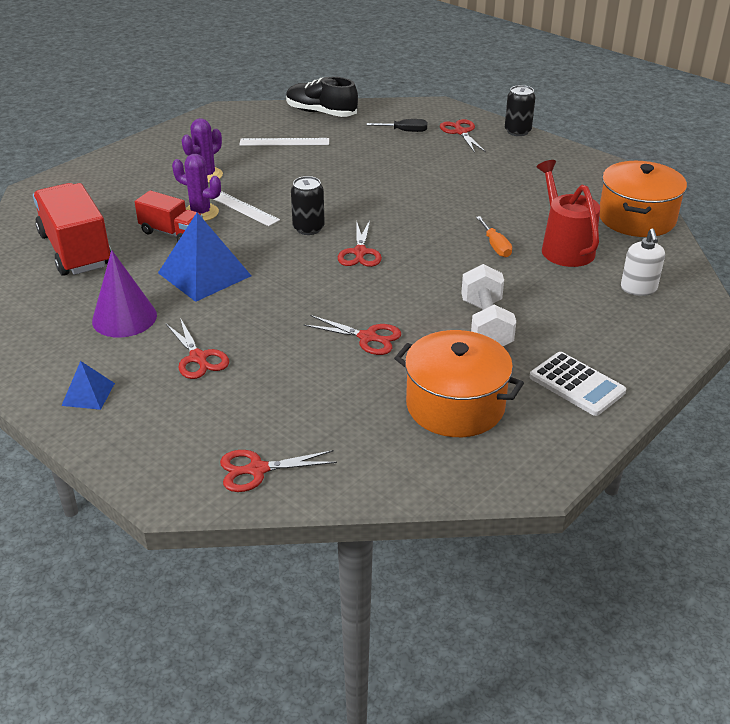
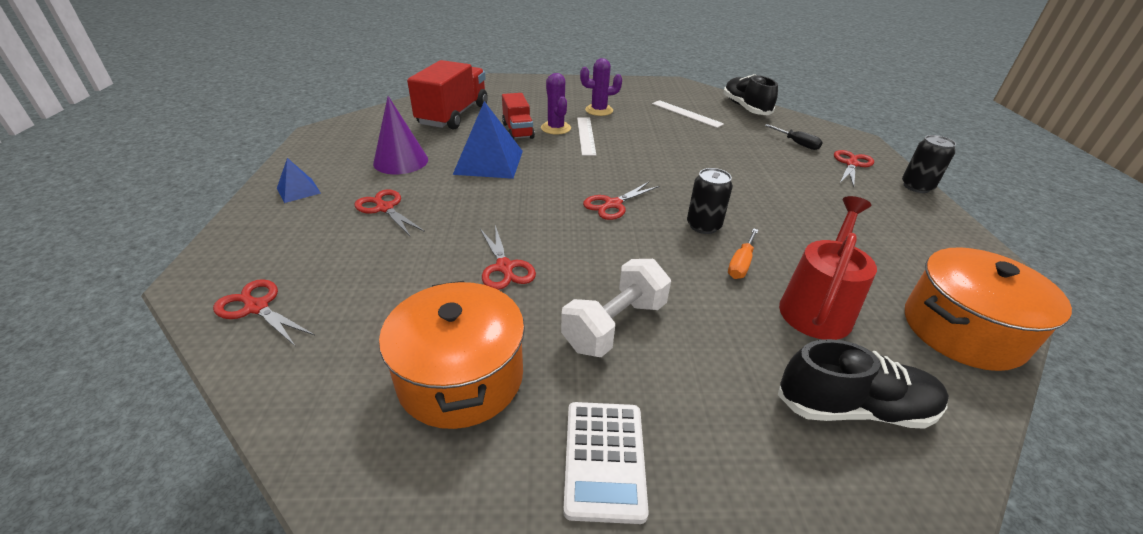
camera: 45 degrees right, 0 degrees up
red scissors [166,318,229,379] -> red scissors turned 120 degrees clockwise [355,189,425,236]
black can [291,176,325,235] -> black can moved to [687,168,733,234]
white soap dispenser [621,228,665,296] -> black shoe [778,339,949,429]

